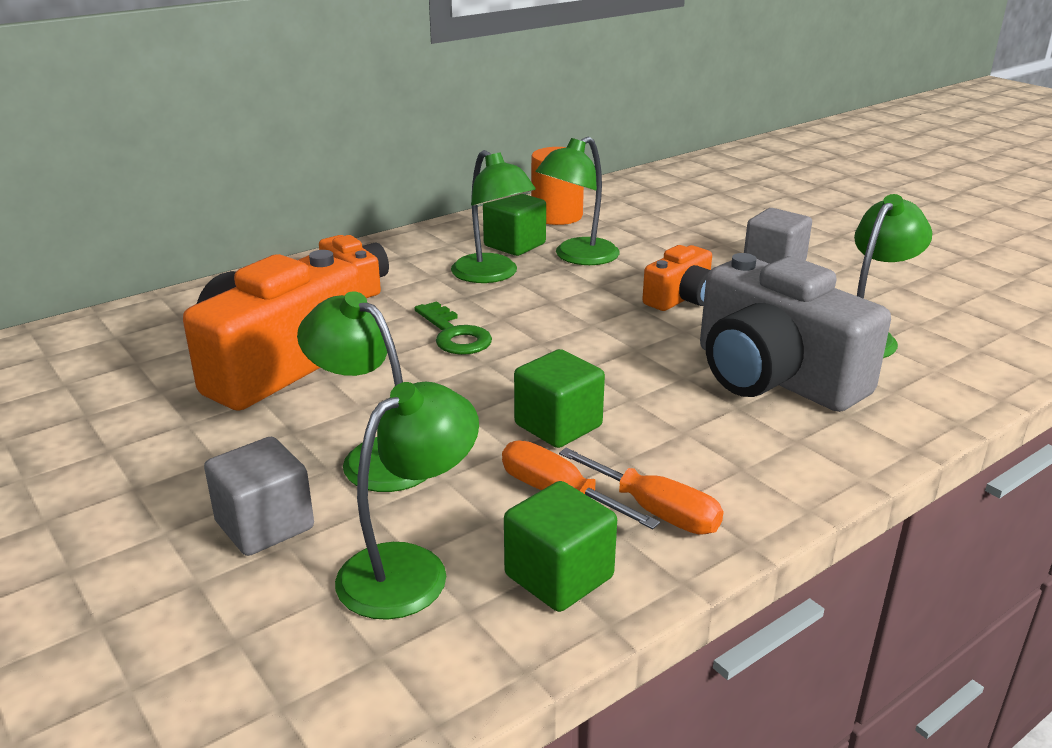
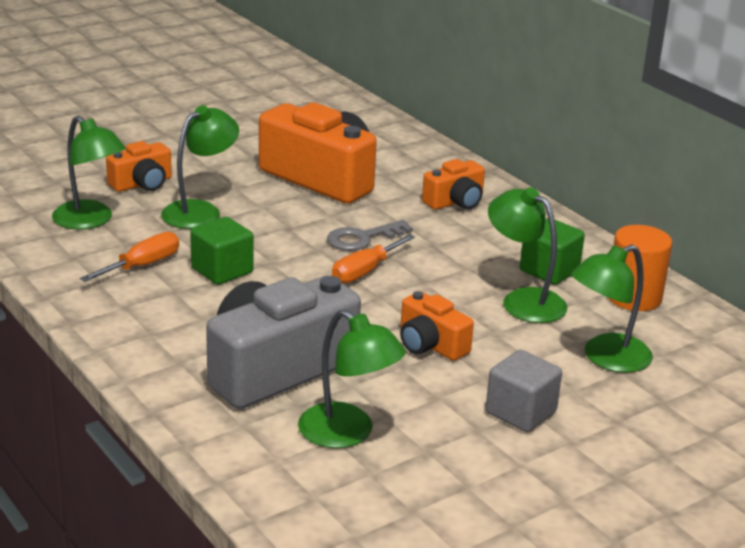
camera: 90 degrees right, 0 degrees up
grey cube [204,437,314,556] -> orange camera [106,141,172,192]
green key [414,301,492,355] -> grey key [327,220,413,251]
green lamp [451,150,536,283] -> green lamp moved to [571,244,653,373]
green cube [504,481,617,612] -> none
orange screwdriver [559,448,723,535] -> orange screwdriver moved to [332,234,415,284]

